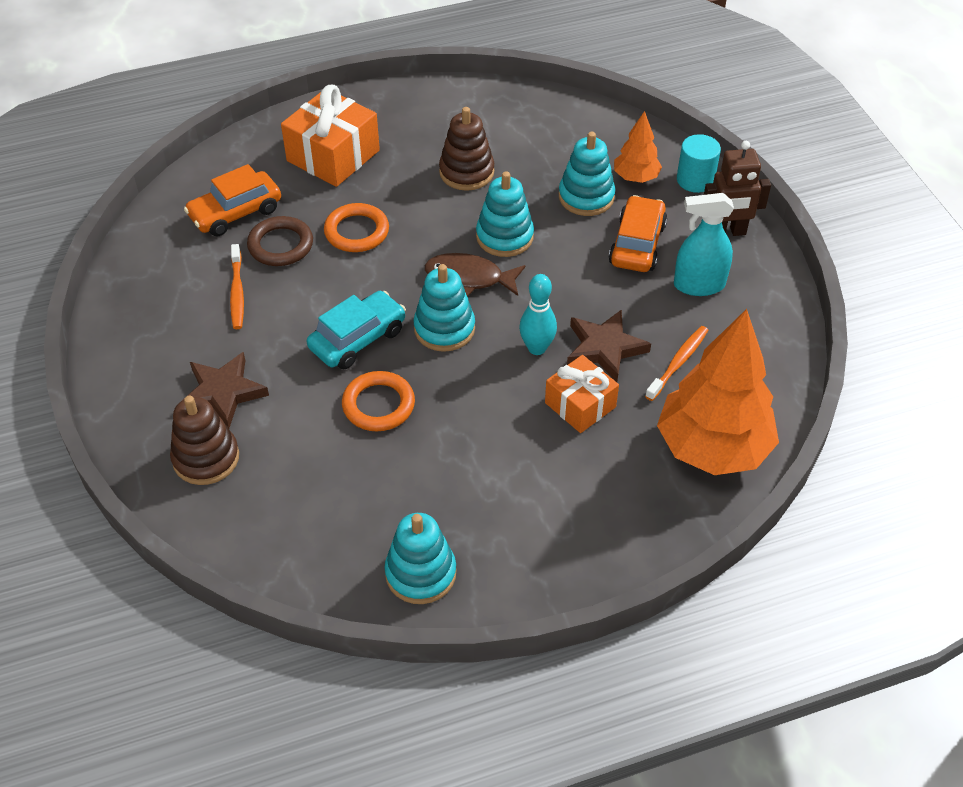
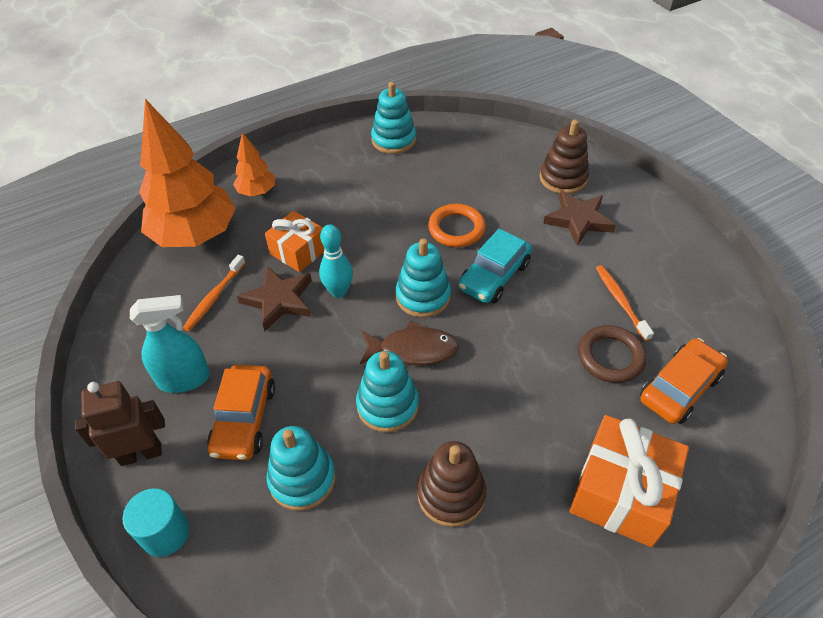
camera: 170 degrees right, 0 degrees up
orange ring [324,203,389,252] -> none
orange tree [614,111,662,183] -> orange tree moved to [233,132,275,197]

